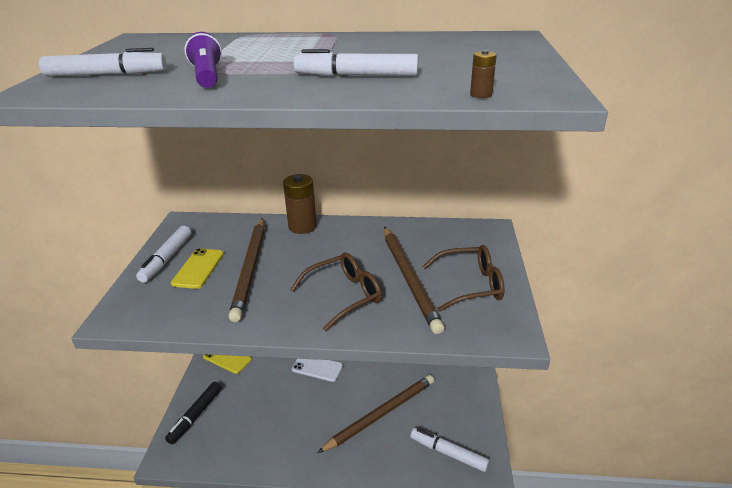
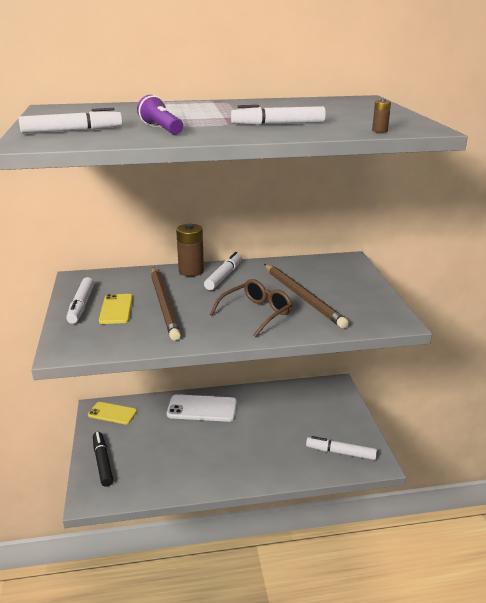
camera: 15 degrees left, 5 degrees down
black marker [165,382,222,444] -> black marker turned 150 degrees clockwise [93,432,113,487]
white phone [292,359,343,382] -> white phone [167,394,237,422], size x1.51
brown pencil [318,375,434,453] -> none
brown glasses [422,245,505,312] -> none
none -> white marker [204,252,242,290]

